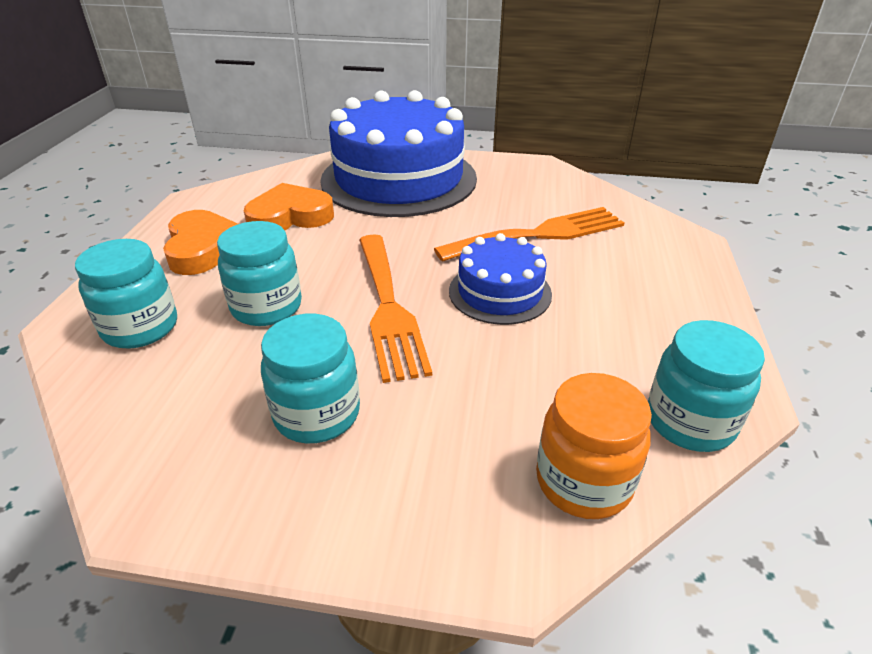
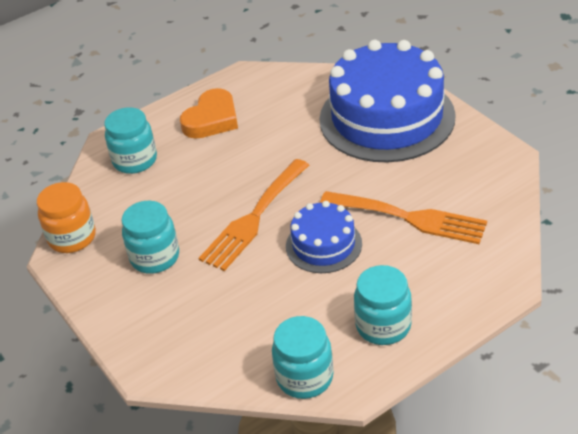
camera: 50 degrees right, 5 degrees up
turquoise jar [217,221,302,326] -> turquoise jar moved to [354,265,412,345]
orange heart [244,183,334,230] -> none
orange jar [536,373,652,519] -> orange jar moved to [37,182,96,253]

